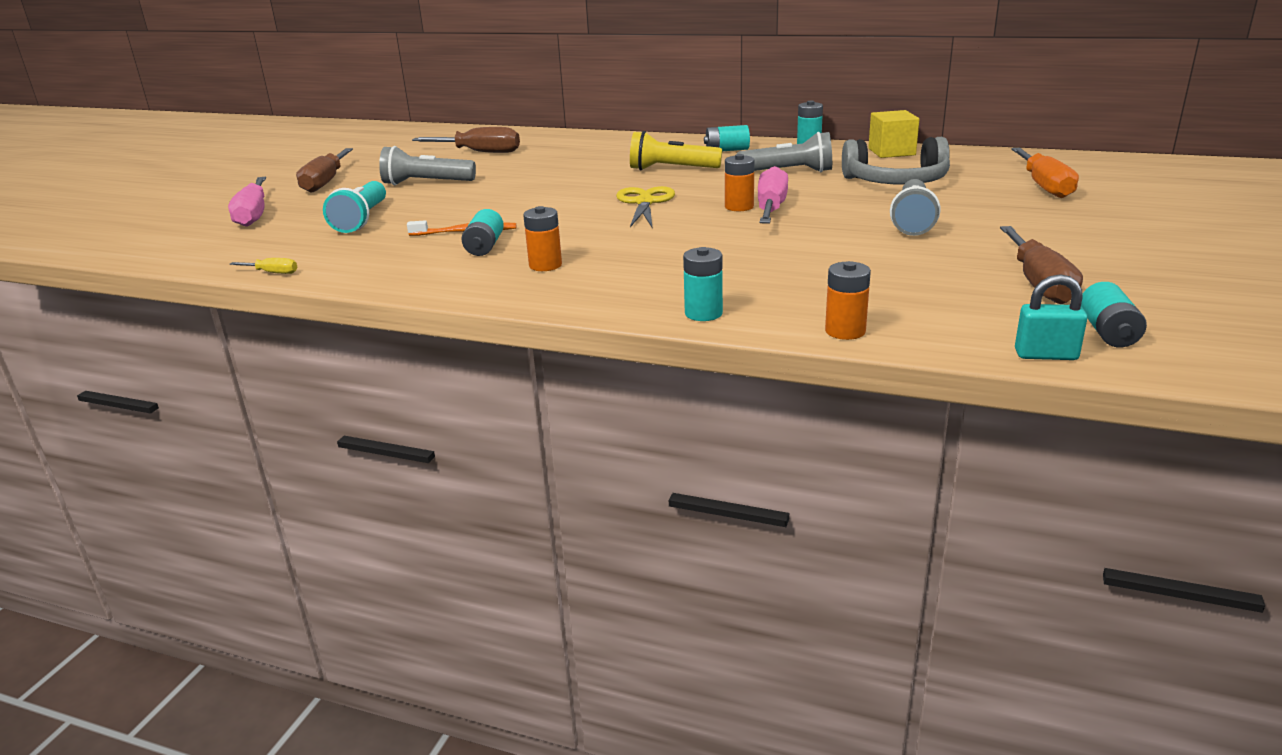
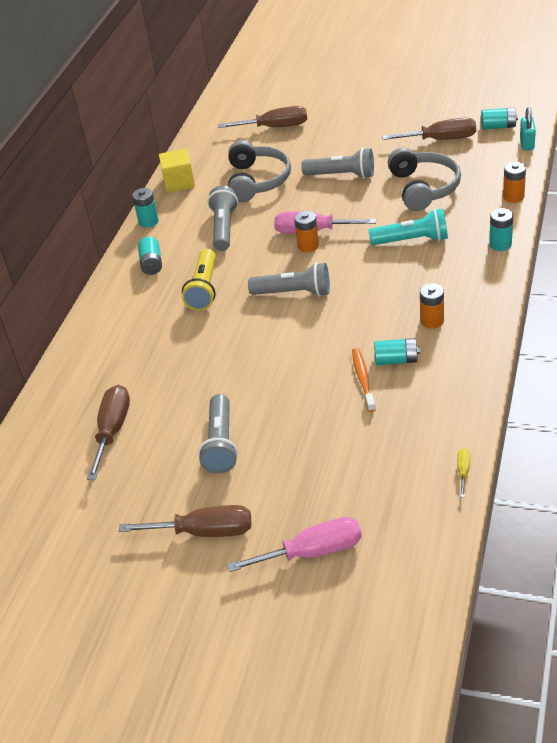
camera: 90 degrees left, 15 degrees up
turquoise flashlight [323,181,386,233] -> turquoise flashlight moved to [369,209,448,245]
yellow scissors [616,186,675,227] -> grey flashlight [248,262,330,297]
orange screwdriver [1011,148,1079,198] -> brown screwdriver [218,106,307,128]
none -> grey headphones [388,147,461,211]

